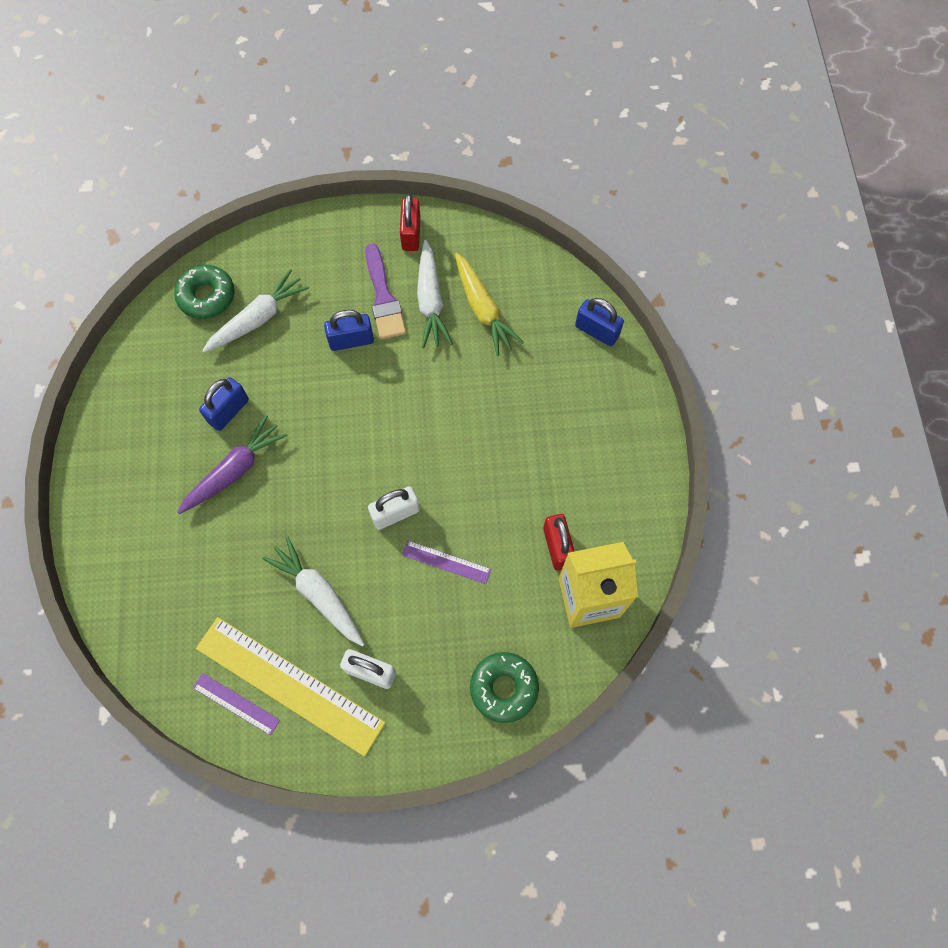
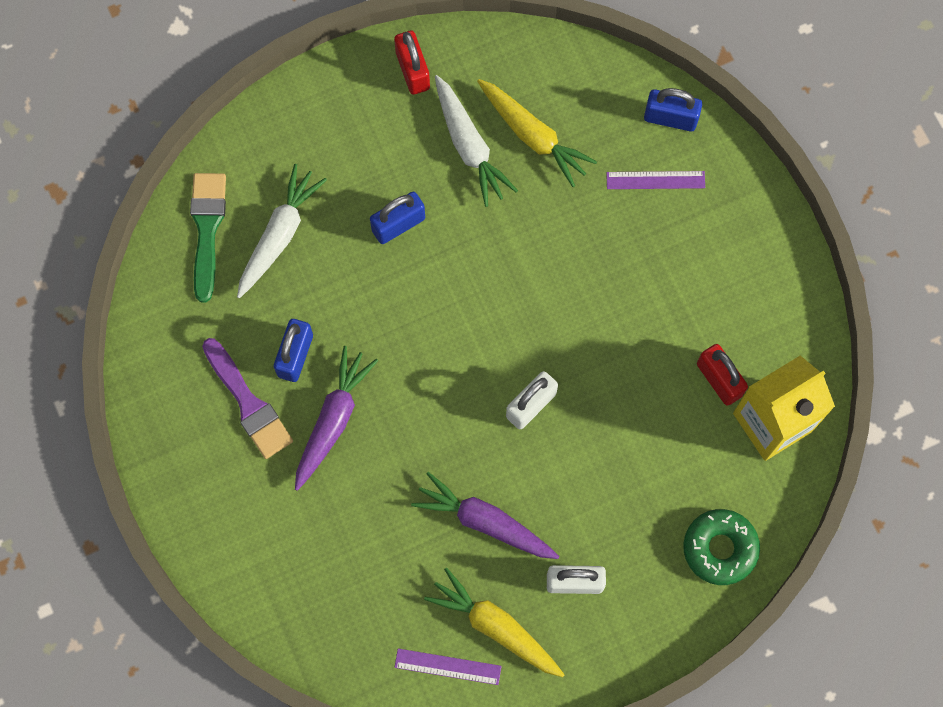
camera: 20 degrees left, 5 degrees up
green donut [174,265,235,319] -> green brush [190,173,226,302]
yellow ruler [196,617,385,757] -> yellow carrot [424,568,565,677]
white carrot [262,536,365,647] -> purple carrot [411,472,559,559]
purple brush [365,243,406,339] -> purple brush moved to [202,338,293,459]
purple ruler [402,540,491,584] -> purple ruler moved to [606,171,705,189]

